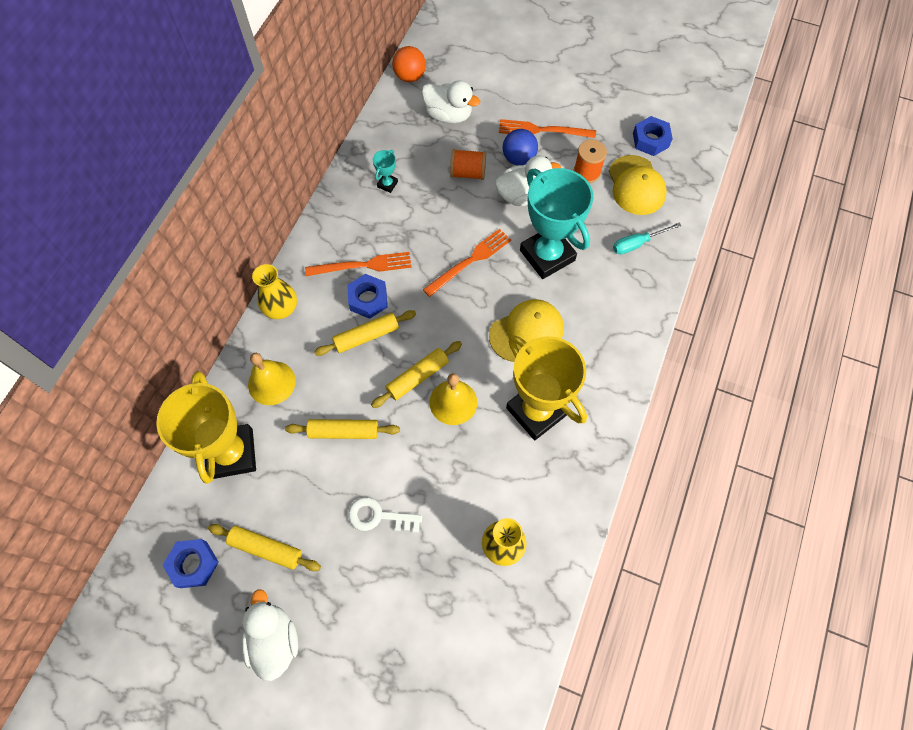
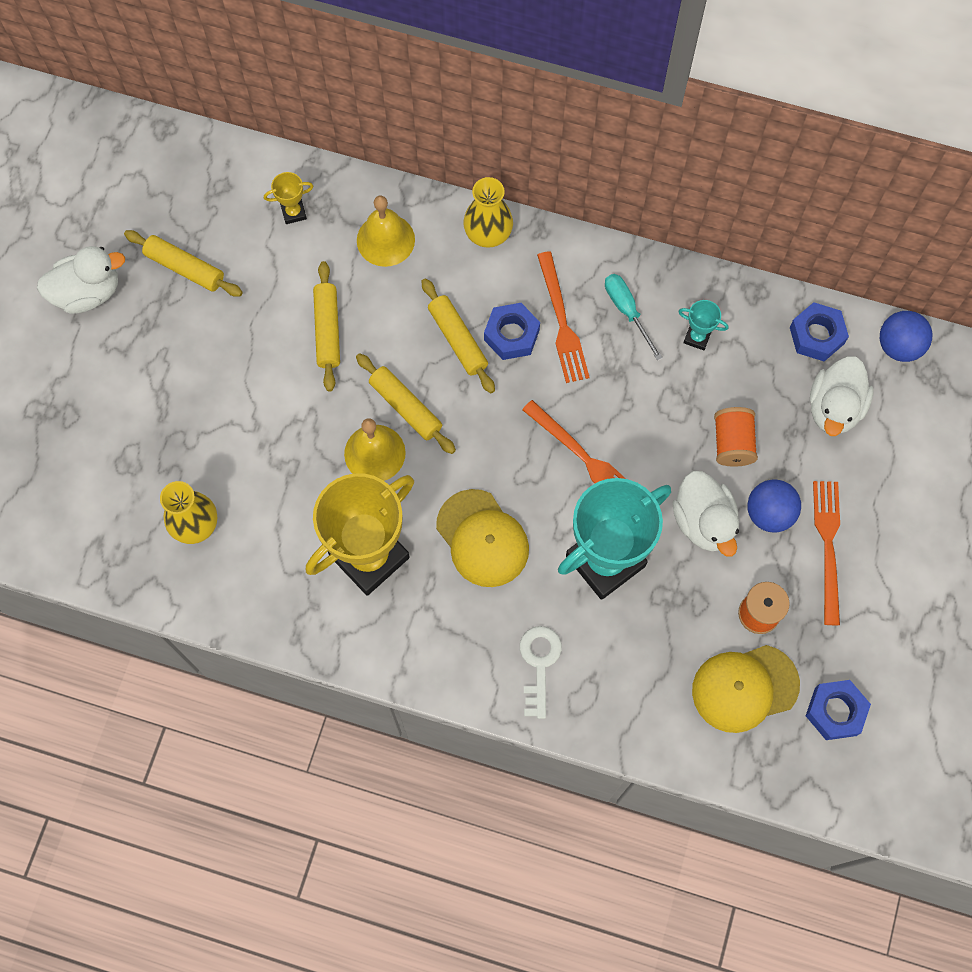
camera: 85 degrees right, 5 degrees up
yellow trophy [156,371,256,484] -> yellow trophy [264,172,313,224], size x0.40
blue nut [163,539,219,588] -> blue nut moved to [790,302,849,361]
yellow rolling pin [208,524,321,571] -> yellow rolling pin turned 75 degrees counterclockwise [124,230,243,297]
white key [348,497,422,533] -> white key moved to [520,626,562,719]
orange ball [392,46,426,82] -> blue ball [880,311,932,362]
turquoise screwdriver [613,223,681,254] -> turquoise screwdriver moved to [605,274,663,361]

